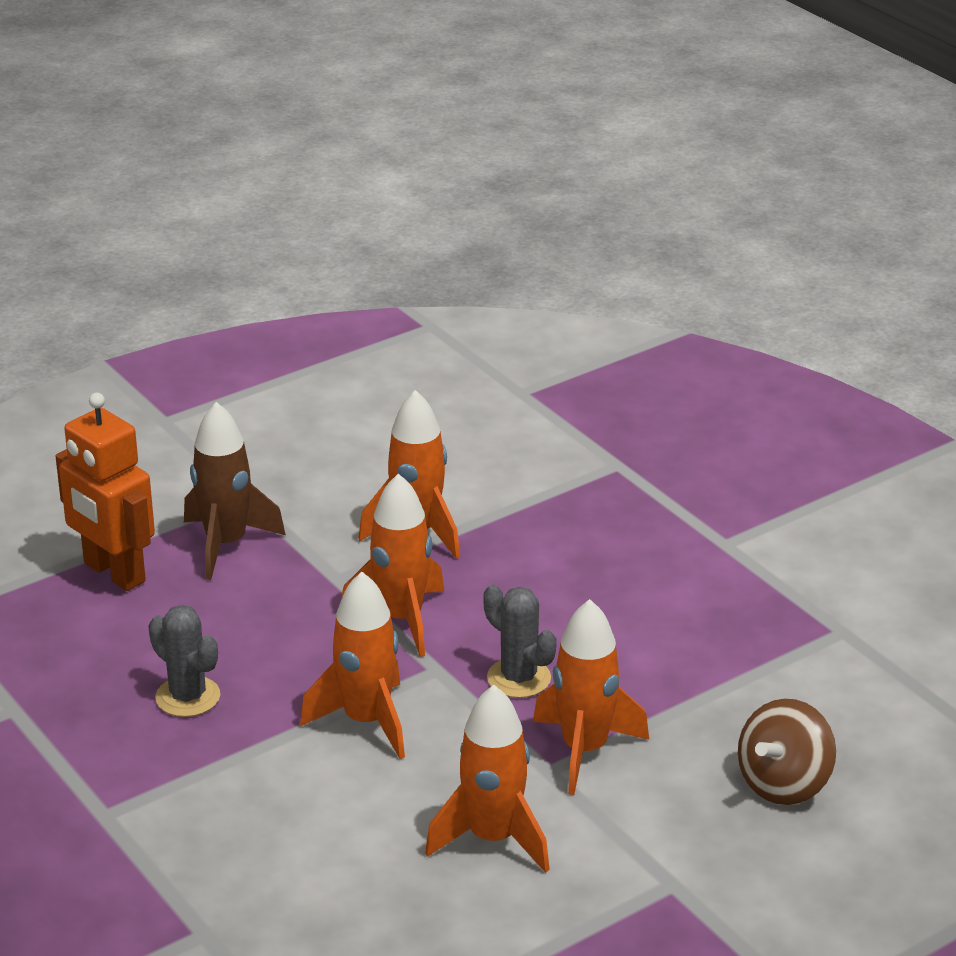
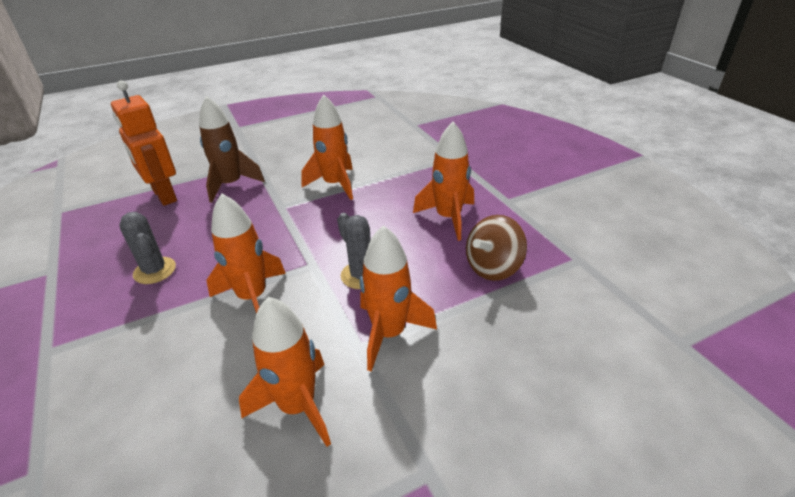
camera: 10 degrees right, 5 degrees up
orange rocket [342,473,444,657] -> orange rocket moved to [413,122,474,241]
brown spinning top [738,699,836,805] -> brown spinning top moved to [466,215,527,281]

